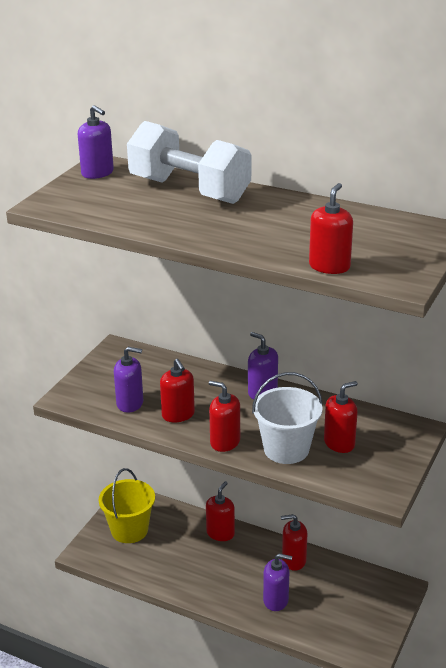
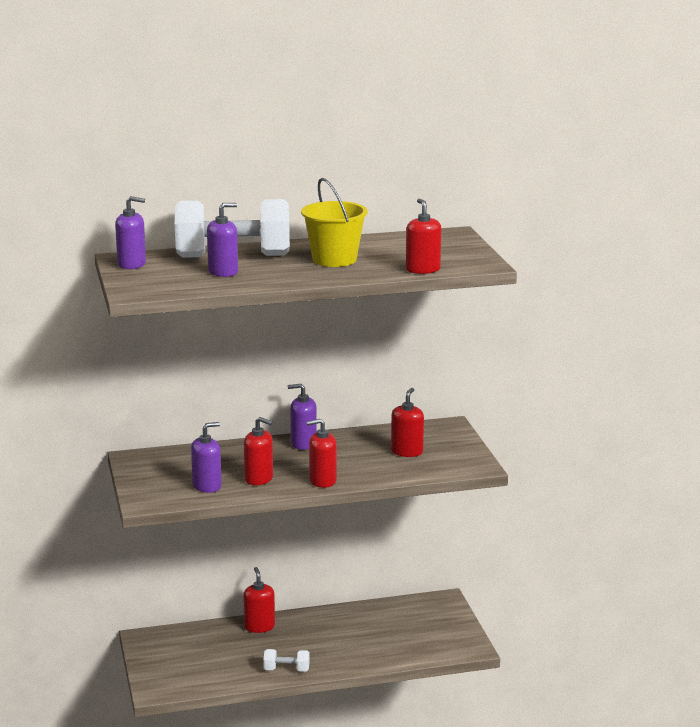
camera: 40 degrees left, 10 degrees down
yellow bucket [99,468,155,543] -> yellow bucket moved to [301,178,368,267]
white bucket [252,372,323,464] -> none
purple soap dispenser [263,553,292,611] -> purple soap dispenser moved to [207,203,238,277]
red soap dispenser [281,514,307,571] -> none
none -> white dumbbell [263,649,310,672]

